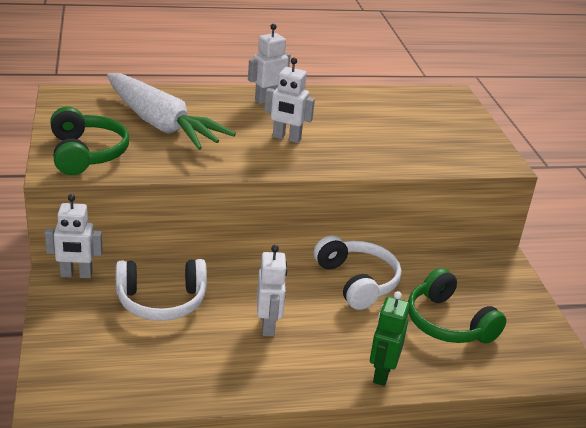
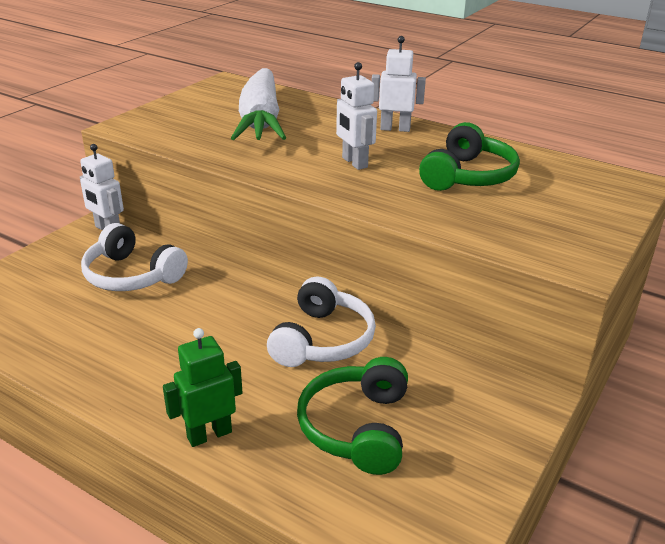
camera: 45 degrees right, 0 degrees up
green headphones [50,107,129,175] -> green headphones moved to [419,122,520,191]
white robot [257,245,287,336] -> none

